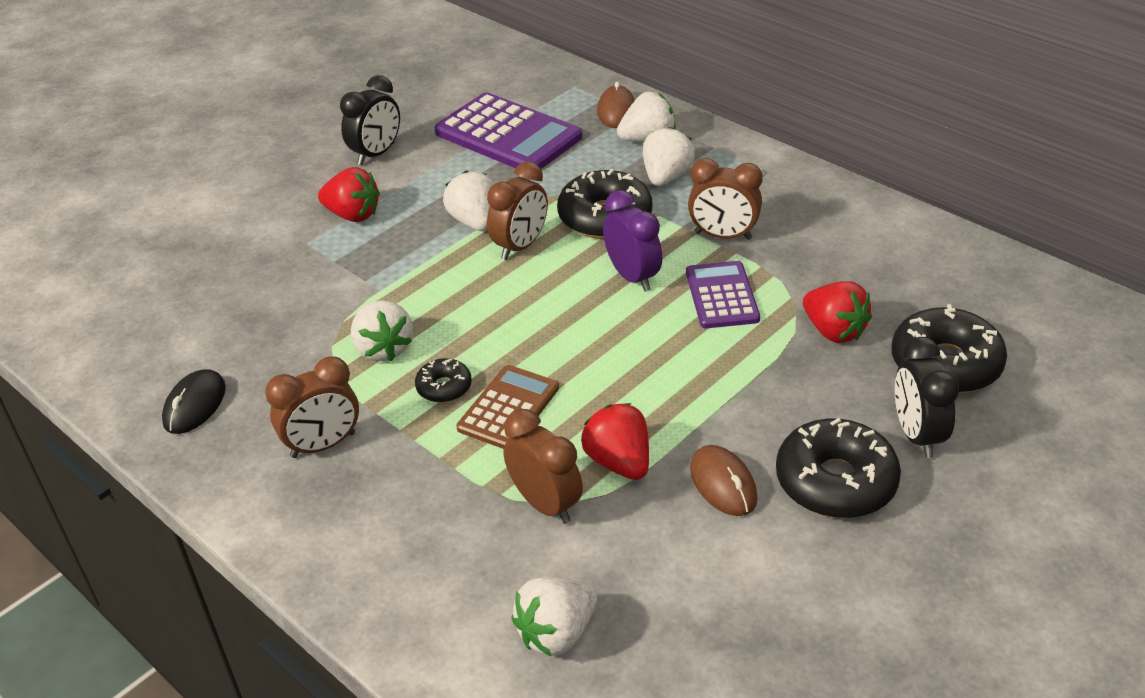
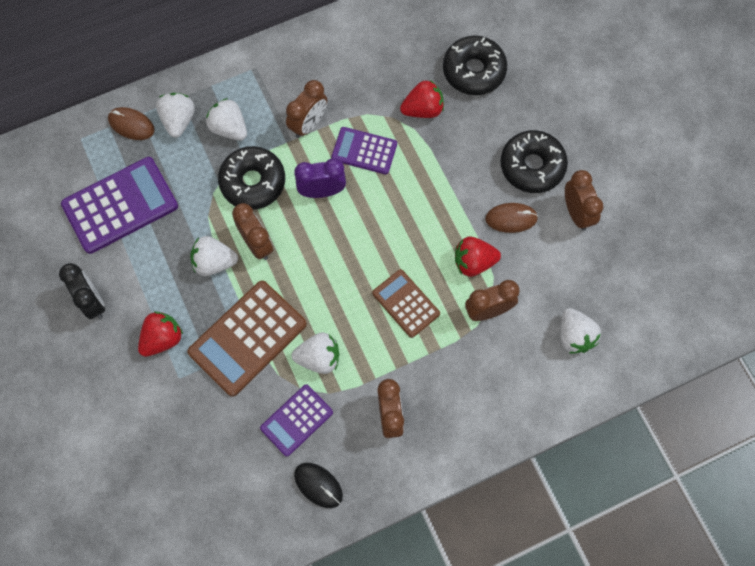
camera: 70 degrees left, 30 degrees up
black donut [415,358,472,403] -> none
black clock [895,337,959,458] -> none
none -> brown calculator [187,281,307,397]
none -> purple calculator [260,384,333,457]
none -> brown clock [565,170,603,231]

